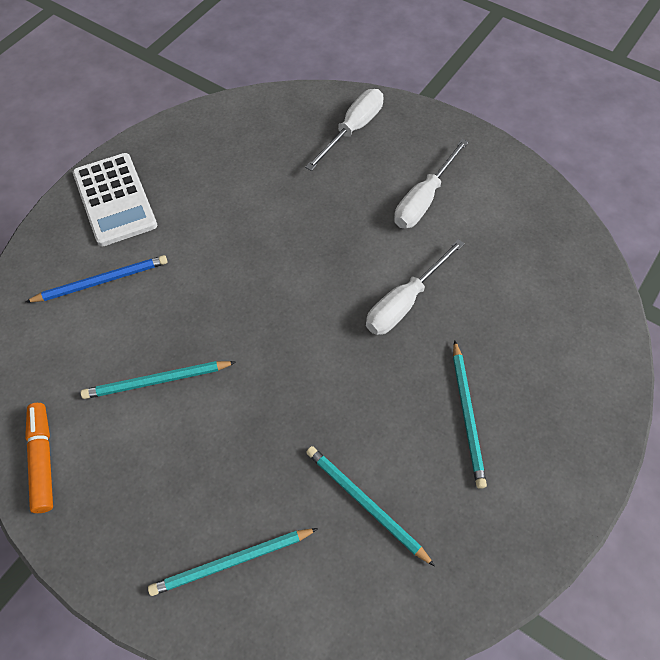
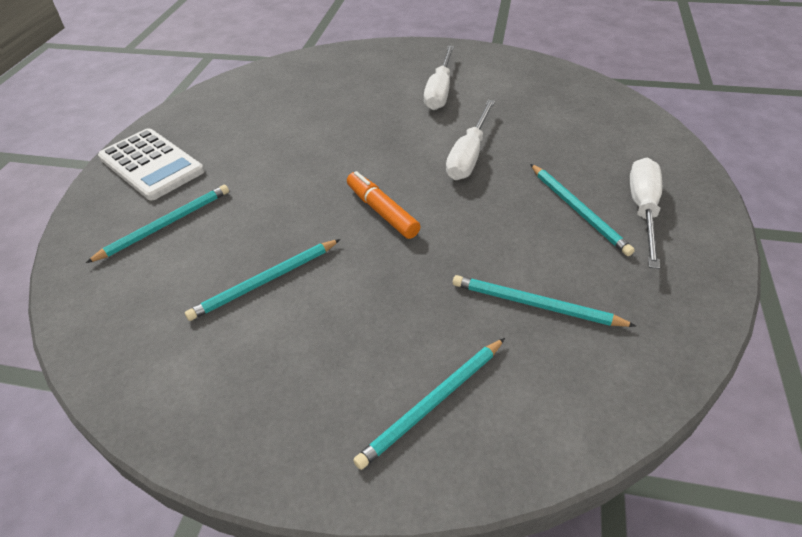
camera: 20 degrees left, 15 degrees down
blue pencil [25,255,168,302] -> turquoise pencil [86,185,229,263]
orange marker [25,403,53,513] -> orange marker moved to [347,171,421,239]
white screwdriver [305,89,384,171] -> white screwdriver moved to [630,157,662,269]

